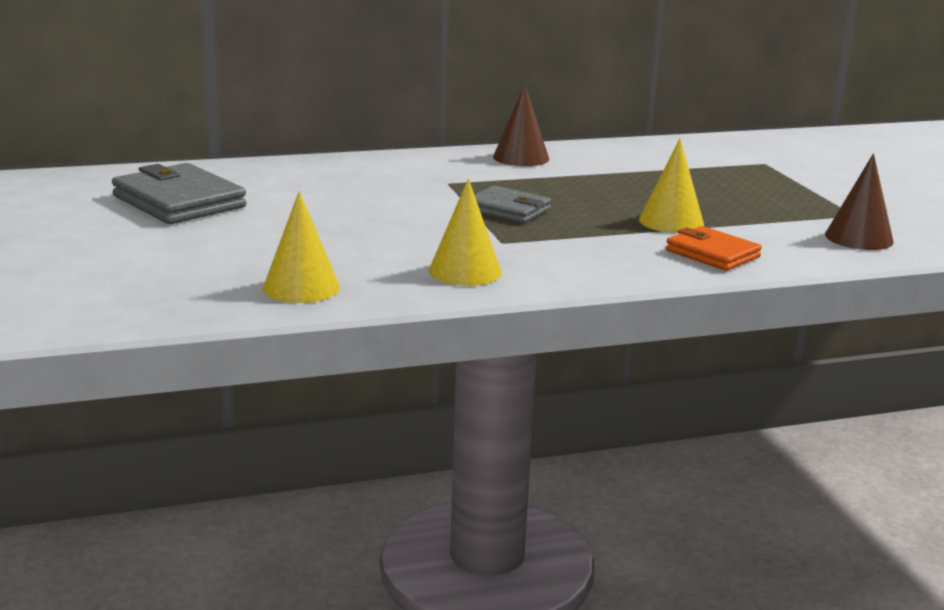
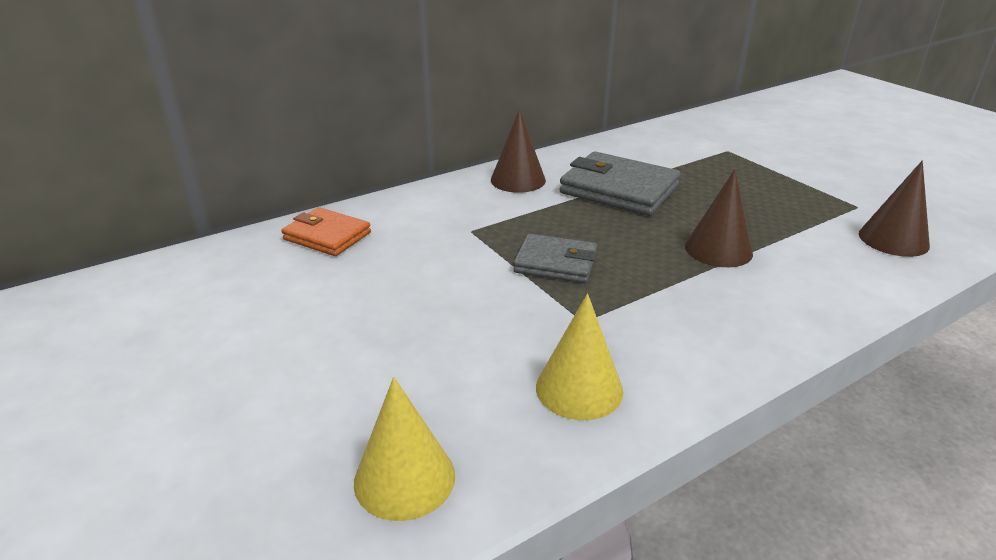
camera: 15 degrees left, 10 degrees up
grey wallet [112,163,247,224] -> grey wallet moved to [559,151,680,216]
yellow cone [639,139,704,233] -> brown cone [685,169,753,267]
orange wallet [666,226,762,271] -> orange wallet moved to [281,207,371,256]

